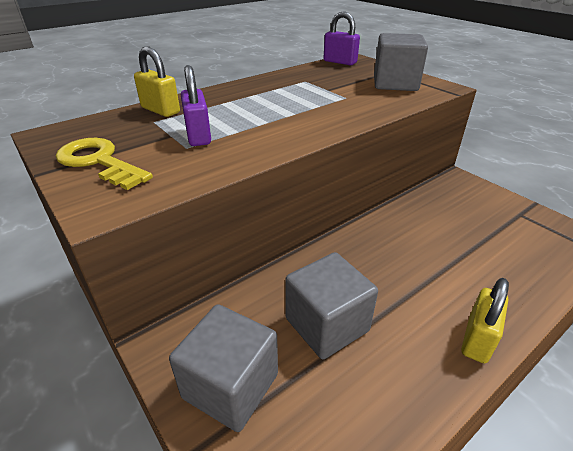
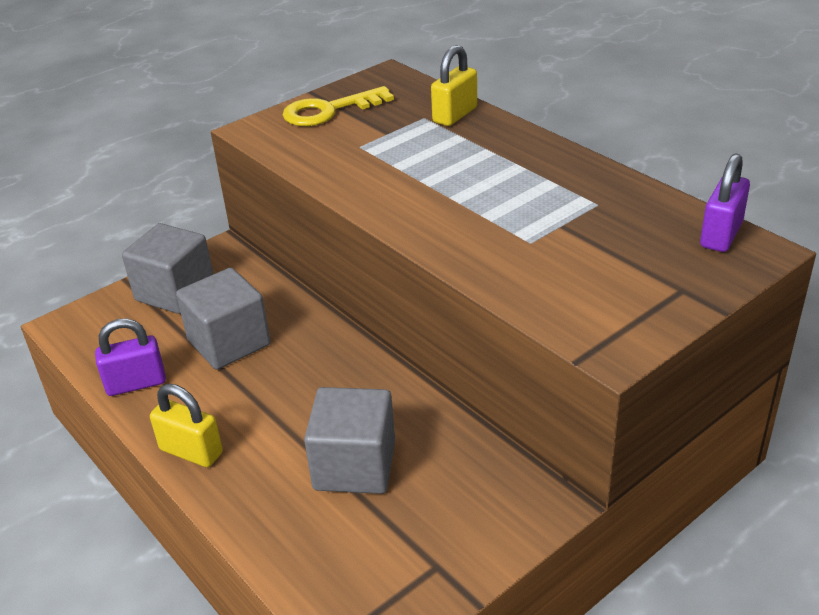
camera: 90 degrees right, 0 degrees up
yellow key [56,138,153,190] -> yellow key turned 150 degrees counterclockwise [283,86,394,126]
purple padlock [181,65,211,146] -> purple padlock moved to [95,318,166,396]
grey cube [374,33,428,91] -> grey cube moved to [304,387,395,494]

